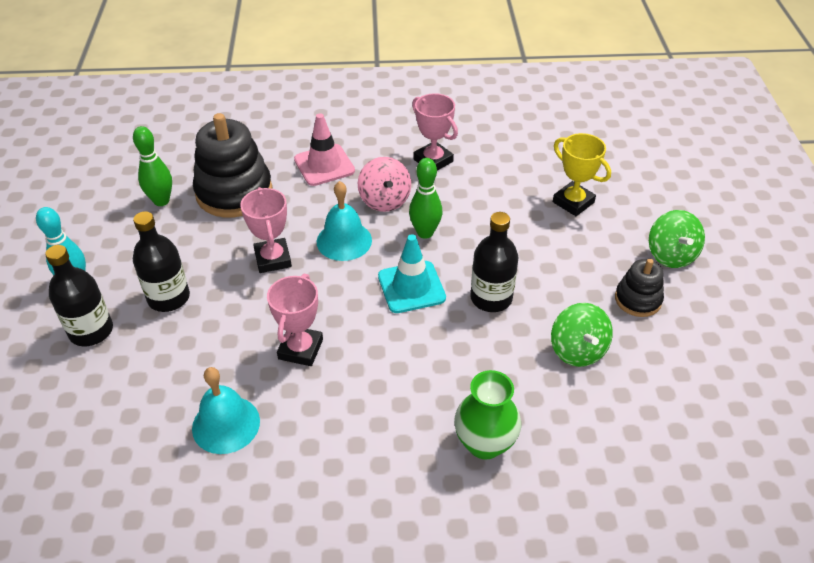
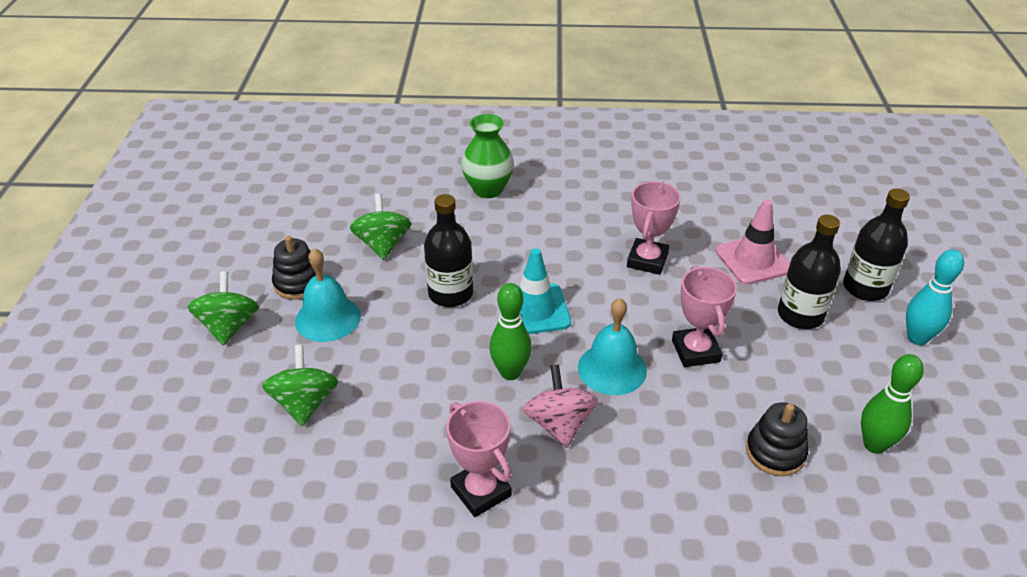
camera: 175 degrees left, 5 degrees down
turquoise bell [192,367,260,454] -> turquoise bell moved to [295,248,361,342]
black stacking toy [193,113,272,218] -> black stacking toy [746,402,808,476], size x0.54
pink traffic cone [294,113,355,186] -> pink traffic cone moved to [715,200,790,285]
yellow trophy [553,133,611,216] -> green spinning top [262,345,338,426]

